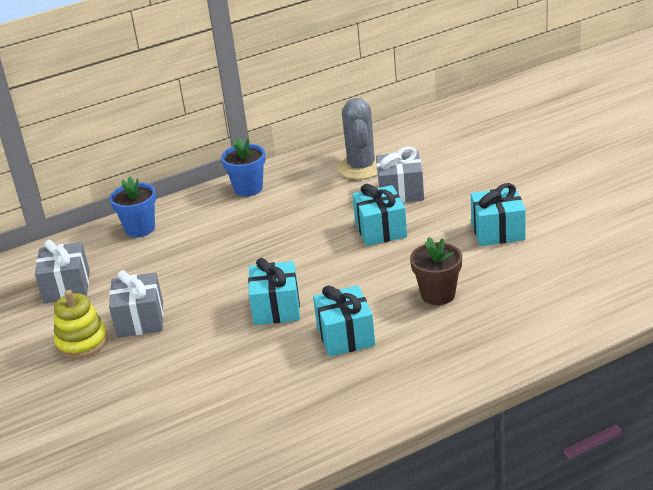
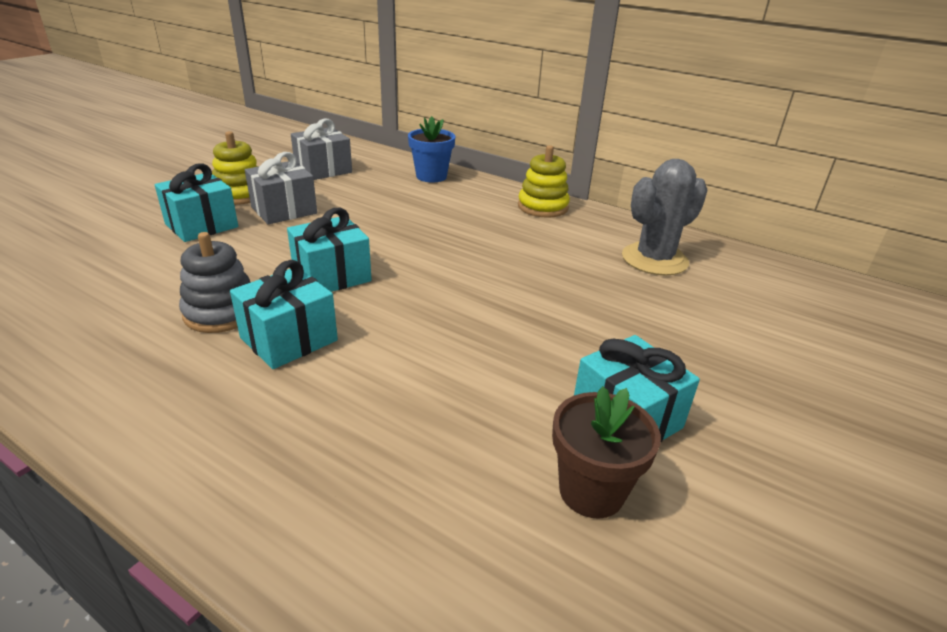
camera: 55 degrees right, 0 degrees up
blue flower pot [221,138,265,196] -> yellow stacking toy [518,145,570,218]
turquoise gift [352,184,407,246] -> turquoise gift moved to [155,164,238,242]
grey gift [376,146,424,203] -> none
brown flower pot [410,237,462,305] -> brown flower pot moved to [552,386,661,519]
none -> grey stacking toy [179,232,250,333]

